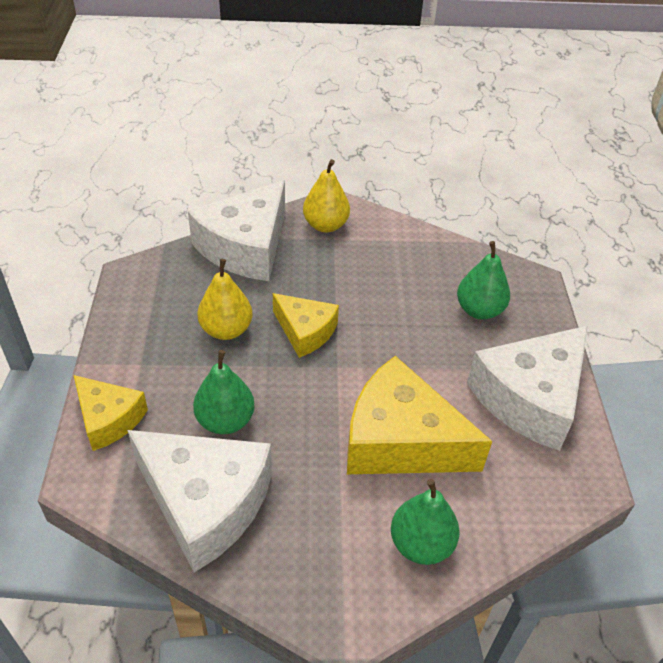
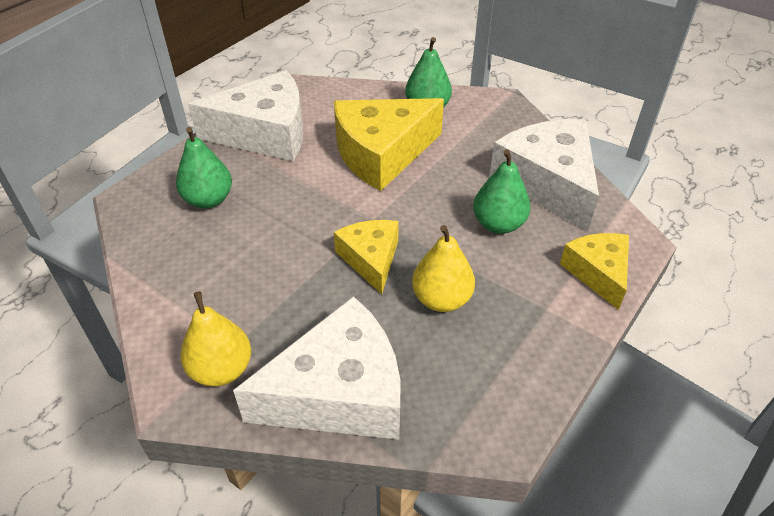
camera: 140 degrees left, 0 degrees up
yellow cheese [347,356,492,474] -> yellow cheese turned 90 degrees clockwise [334,98,444,191]

